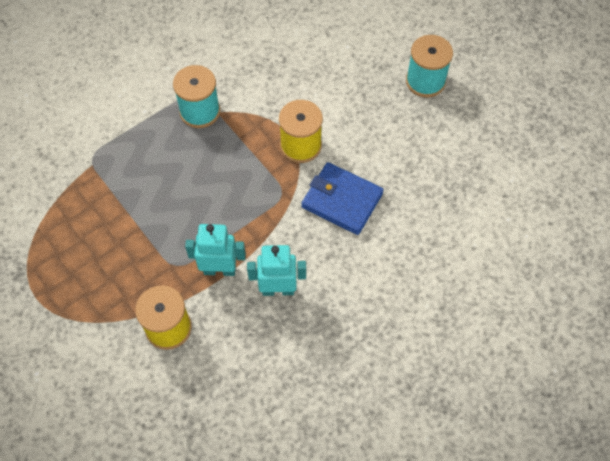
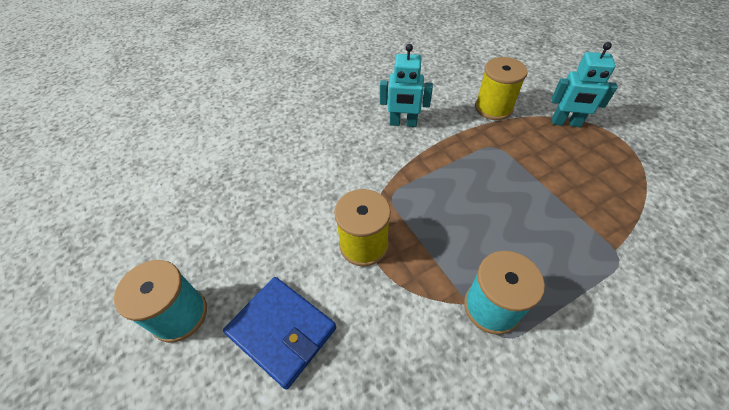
camera: 170 degrees left, 10 degrees down
turquoise robot [185,224,246,276] -> turquoise robot moved to [551,42,618,127]
blue wallet [301,162,384,235] -> blue wallet moved to [223,277,336,390]

